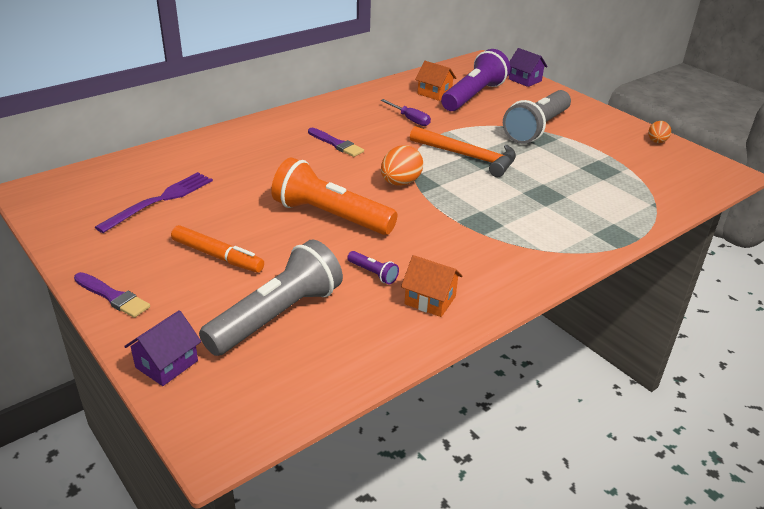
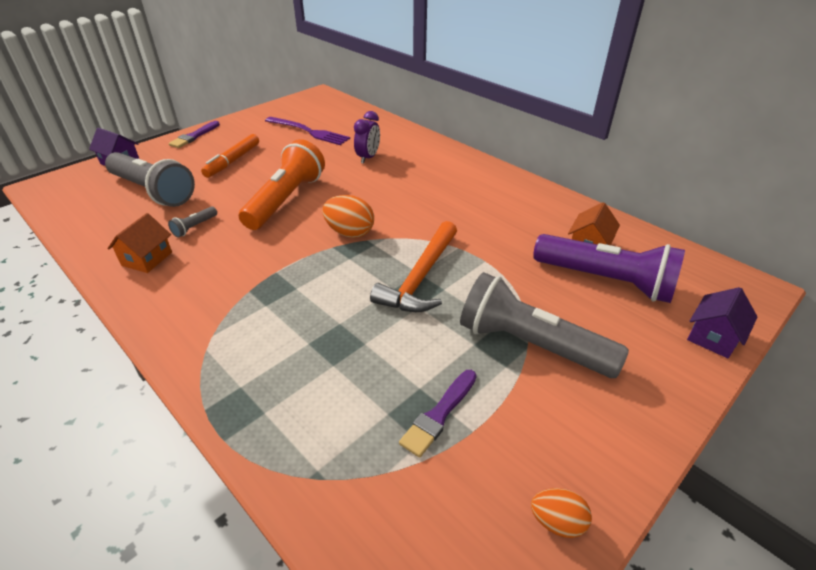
camera: 85 degrees right, 5 degrees up
purple brush [308,128,364,157] -> purple brush moved to [399,370,477,458]
purple flashlight [347,251,399,285] -> grey flashlight [168,206,217,238]
purple screwdriver [380,99,431,126] -> none
none -> purple clock [354,111,380,164]

